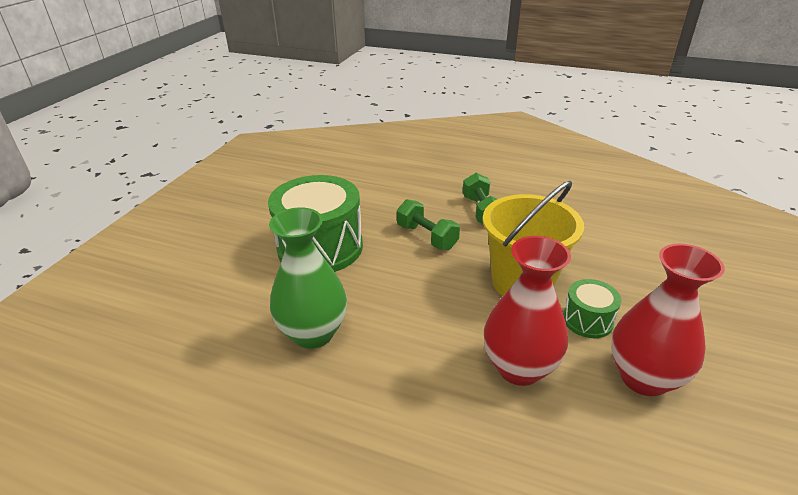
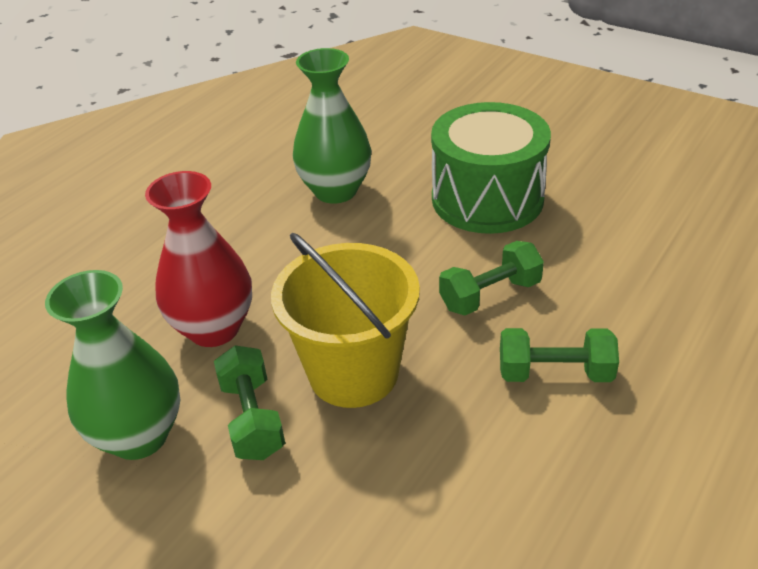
camera: 105 degrees right, 5 degrees up
green drum [563,279,621,338] -> green dumbbell [214,346,285,460]
red vase [611,244,725,396] -> green vase [45,270,180,460]

